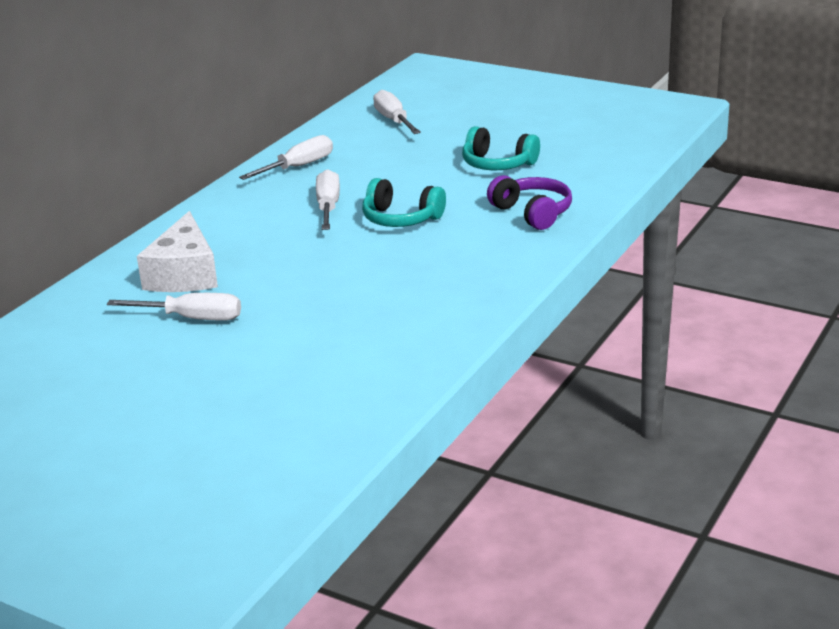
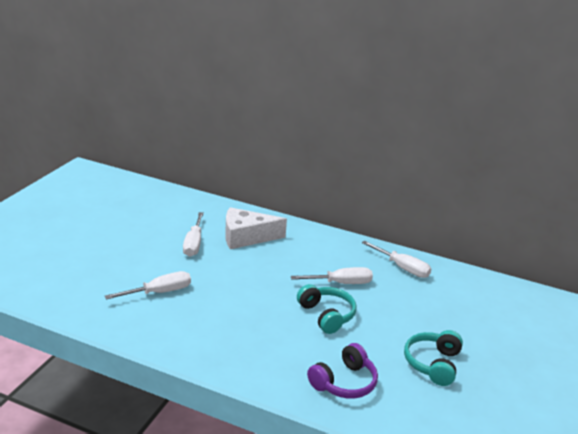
camera: 80 degrees right, 0 degrees up
turquoise headphones [362,178,446,227] -> turquoise headphones turned 135 degrees clockwise [297,284,357,334]
white screwdriver [373,90,421,134] -> white screwdriver moved to [105,271,191,300]

